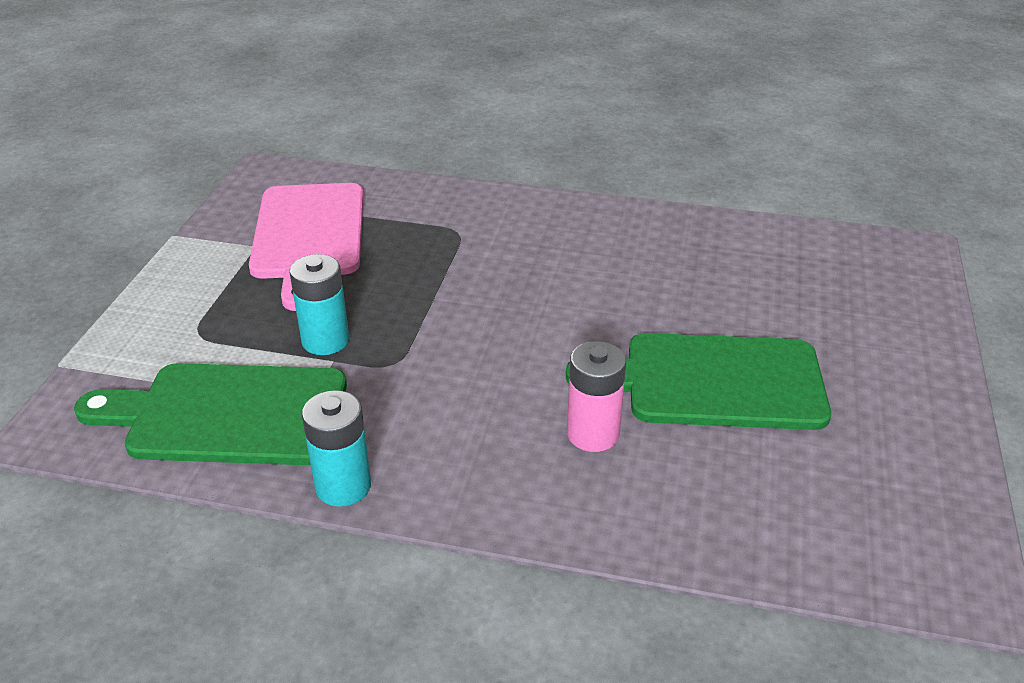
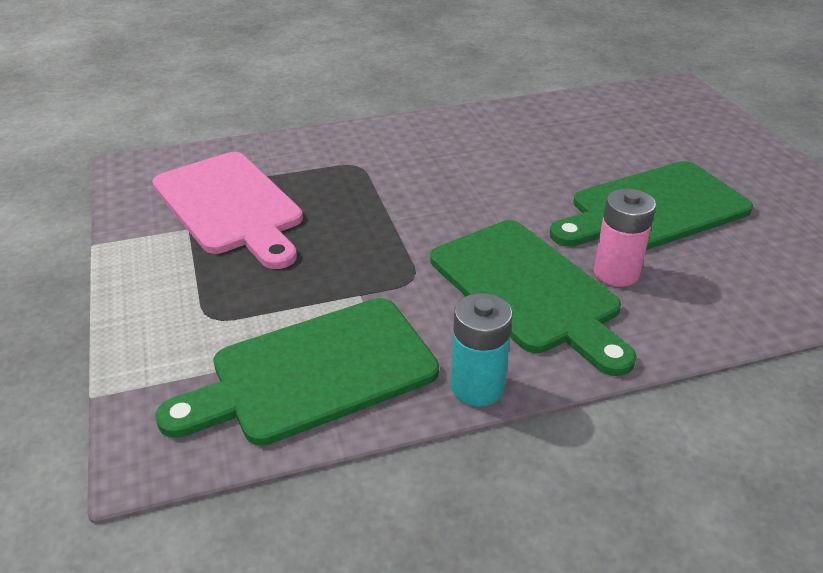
camera: 30 degrees left, 0 degrees up
turquoise battery [290,254,349,355] -> none
none -> green cutting board [430,220,637,376]

